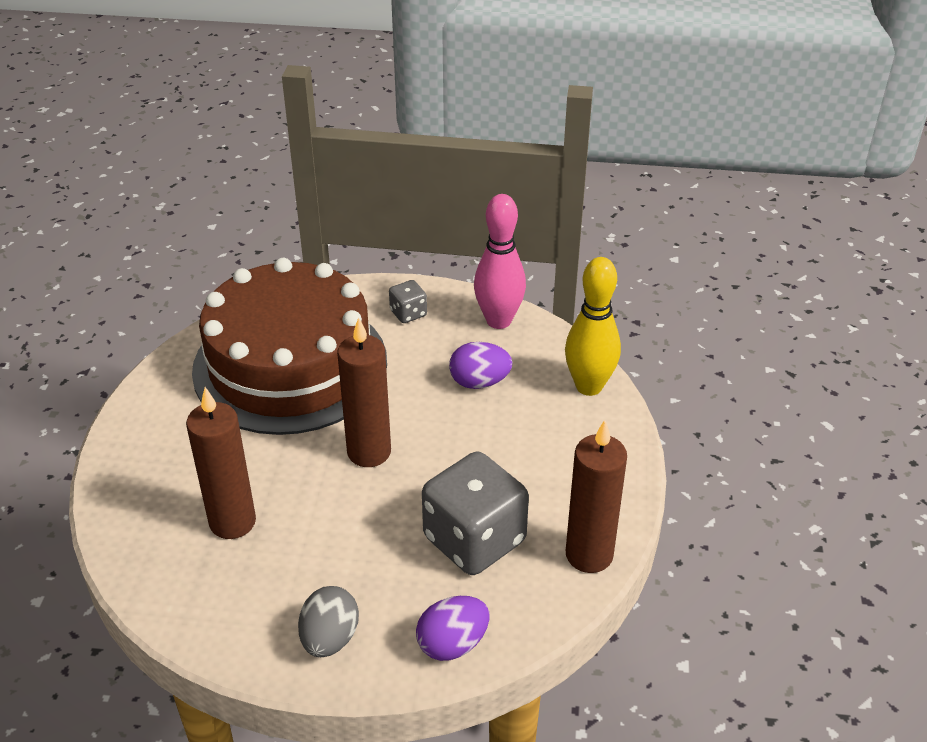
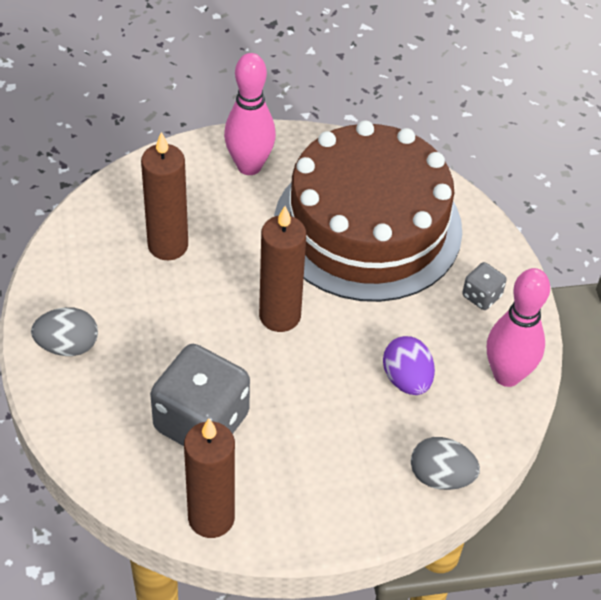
camera: 70 degrees right, 10 degrees up
purple egg [416,596,489,661] -> none
yellow bowling pin [565,257,621,396] -> grey egg [411,437,480,490]
none -> pink bowling pin [224,53,276,175]

